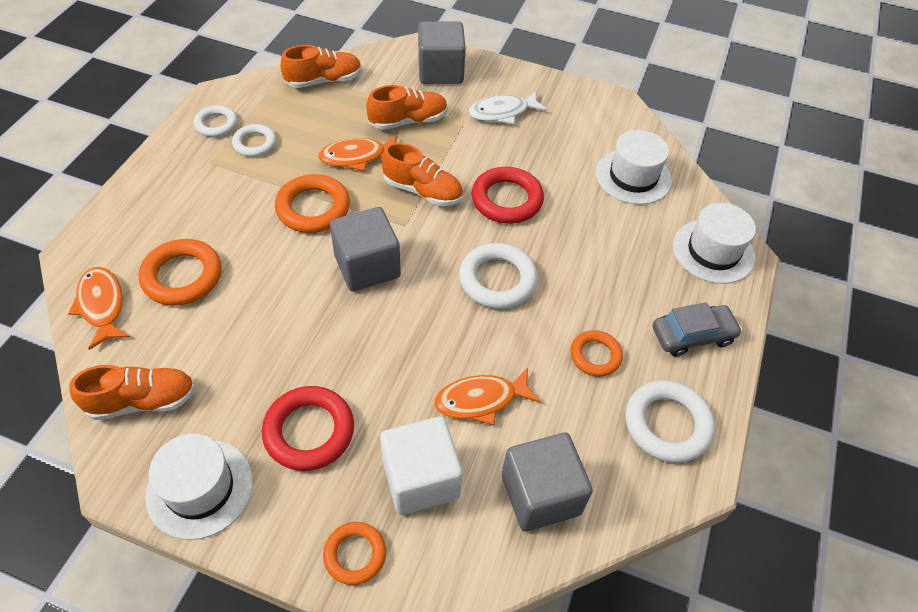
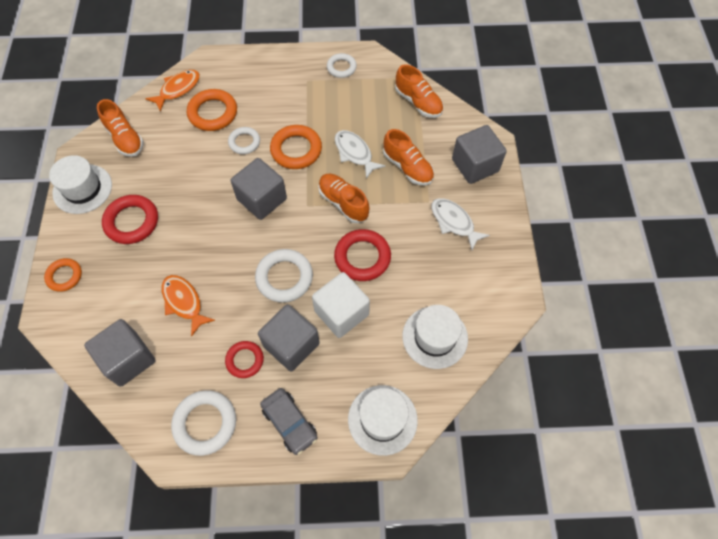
camera: 70 degrees right, 10 degrees up
white ring [232,124,276,157] -> white ring moved to [228,127,260,154]
orange fish [318,135,397,171] -> white fish [334,130,386,179]
white cube [380,417,463,515] -> white cube moved to [312,272,370,338]
orange shoe [381,143,463,206] -> orange shoe turned 135 degrees clockwise [318,174,370,223]
orange ring [570,330,623,377] -> red ring [225,341,264,378]
none -> grey cube [258,304,320,371]

